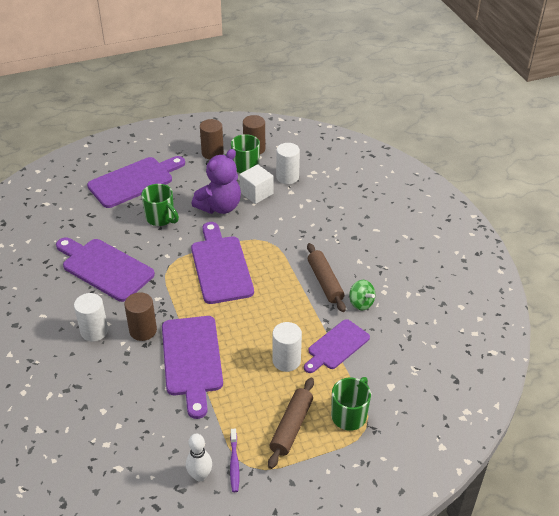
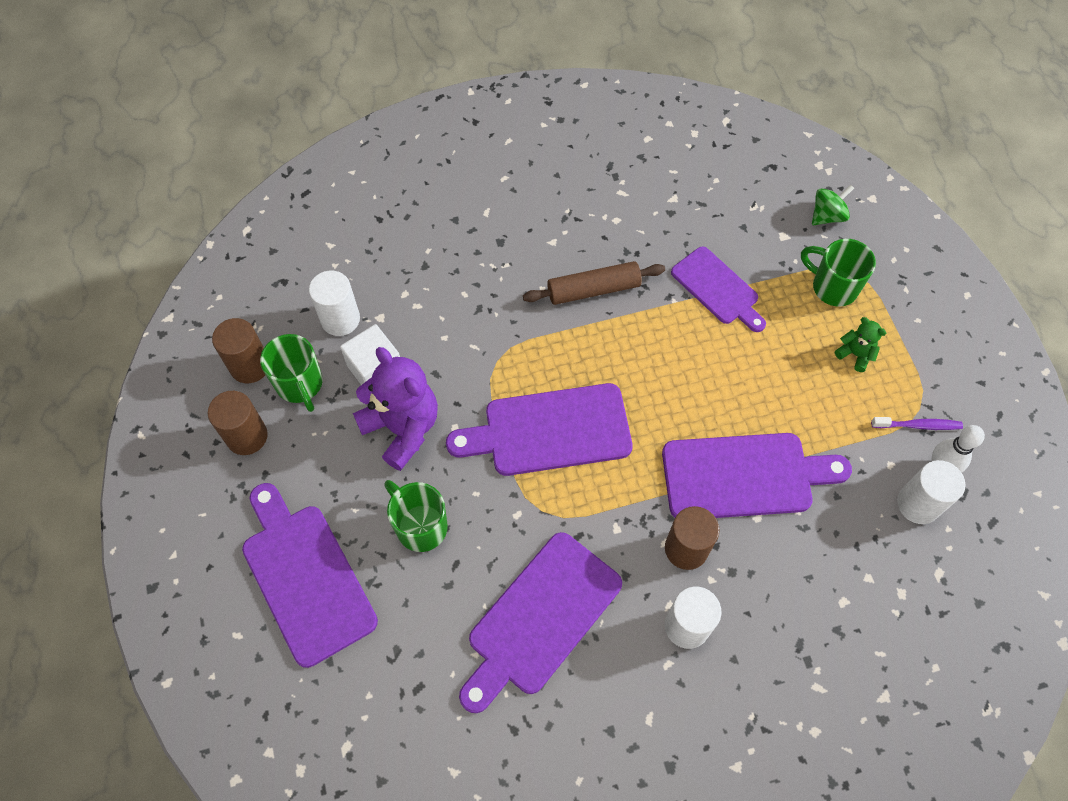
camera: 85 degrees left, 20 degrees up
green mug [141,184,179,226] -> green mug turned 90 degrees counterclockwise [384,480,448,552]
brown rolling pin [268,378,314,469] -> green teddy bear [835,317,886,372]
white cylinder [273,322,302,372] -> white cylinder moved to [897,460,966,524]
green spinning top [349,280,375,310] -> green spinning top moved to [812,184,854,225]

